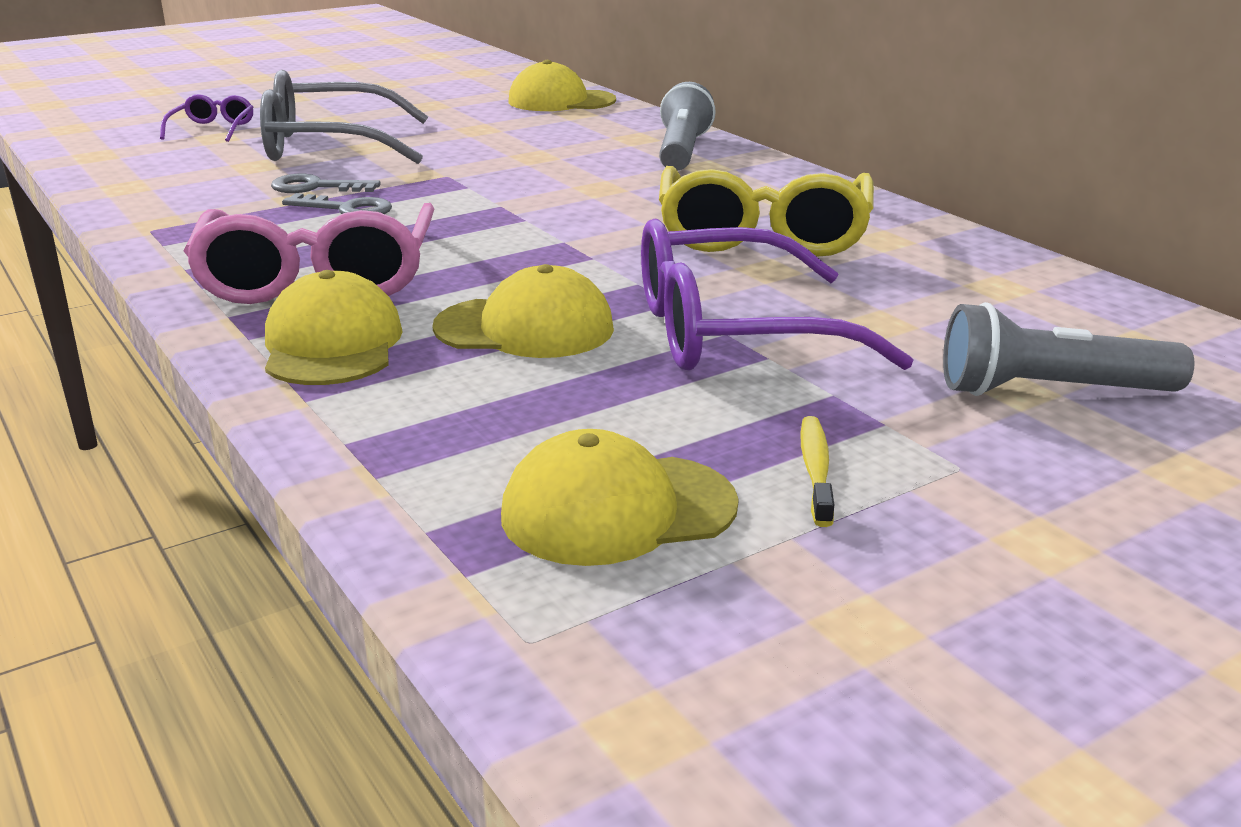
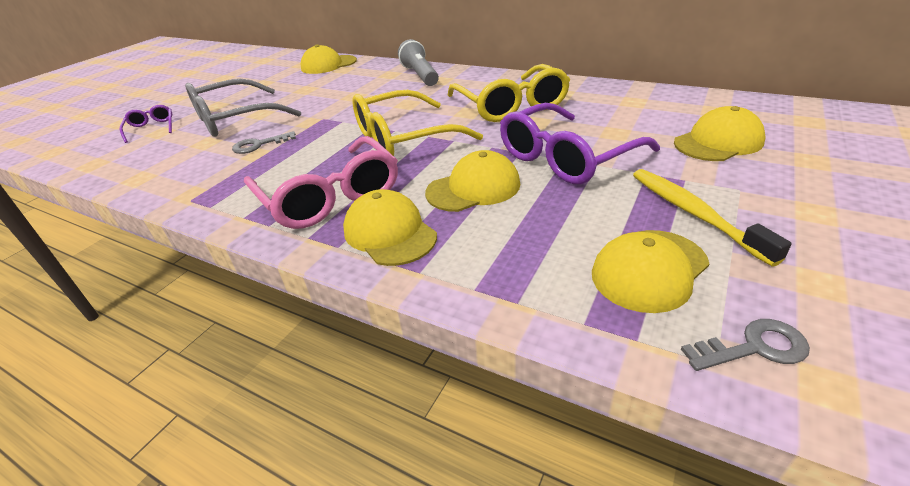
camera: 25 degrees left, 10 degrees up
grey key [282,193,392,214] -> grey key moved to [681,319,810,371]
yellow toothbrush [800,416,834,527] -> yellow toothbrush [633,169,792,266], size x1.79
grey flashlight [943,302,1195,396] -> yellow cap [674,106,766,161]
none -> yellow glasses [352,90,483,156]

